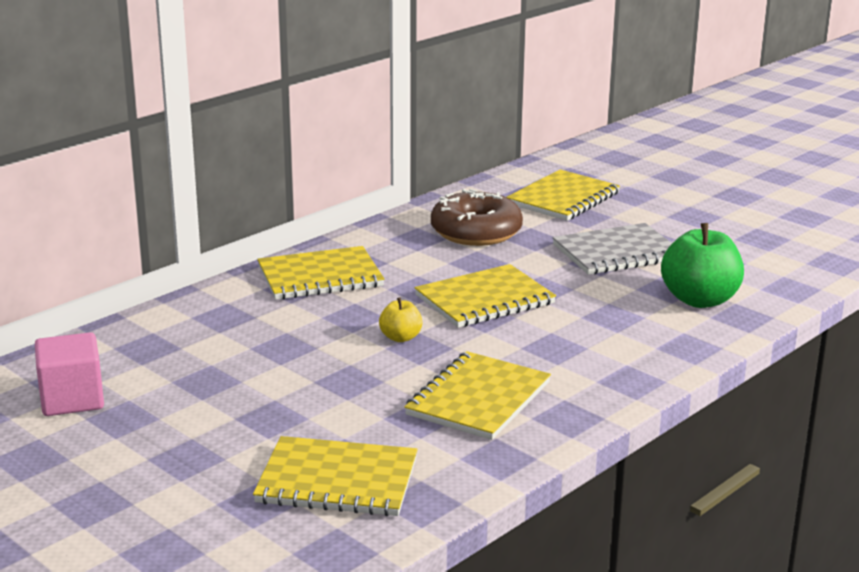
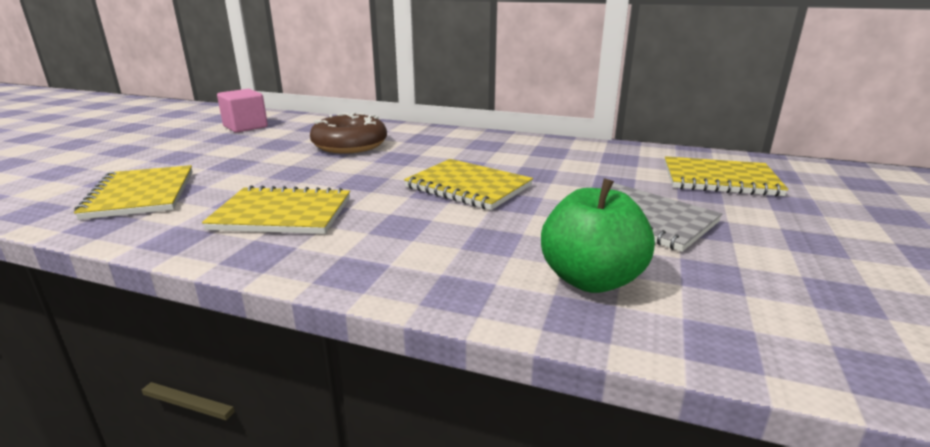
camera: 65 degrees right, 0 degrees up
yellow notebook [257,246,384,300] -> none
yellow apple [379,297,423,342] -> none
brown donut [431,189,523,246] -> brown donut moved to [310,113,387,153]

